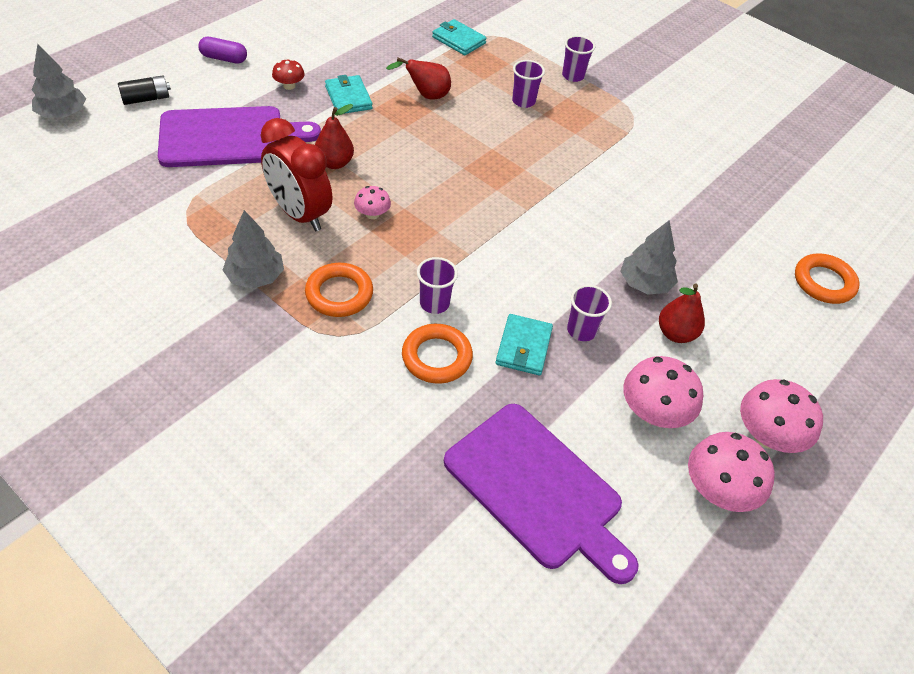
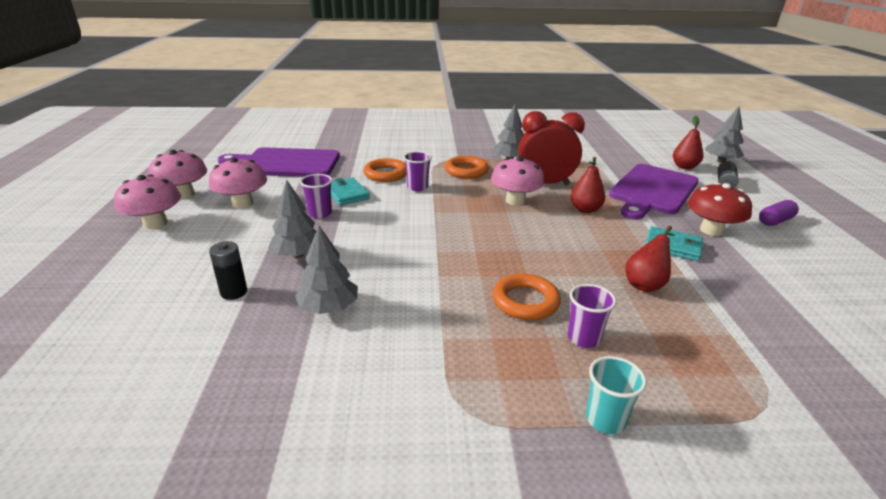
camera: 140 degrees right, 20 degrees down
red mushroom [272,59,305,90] -> red mushroom [688,183,752,236], size x1.82
pink mushroom [354,186,391,219] -> pink mushroom [491,157,545,206], size x1.82
turquoise wallet [432,19,487,55] -> none
purple cup [562,35,595,82] -> turquoise cup [586,356,647,434]
red pear [659,284,705,343] -> red pear moved to [673,116,703,170]
orange ring [795,254,859,304] -> orange ring moved to [492,274,561,320]
none -> black battery [209,241,247,300]
none -> grey tree [295,226,358,314]

